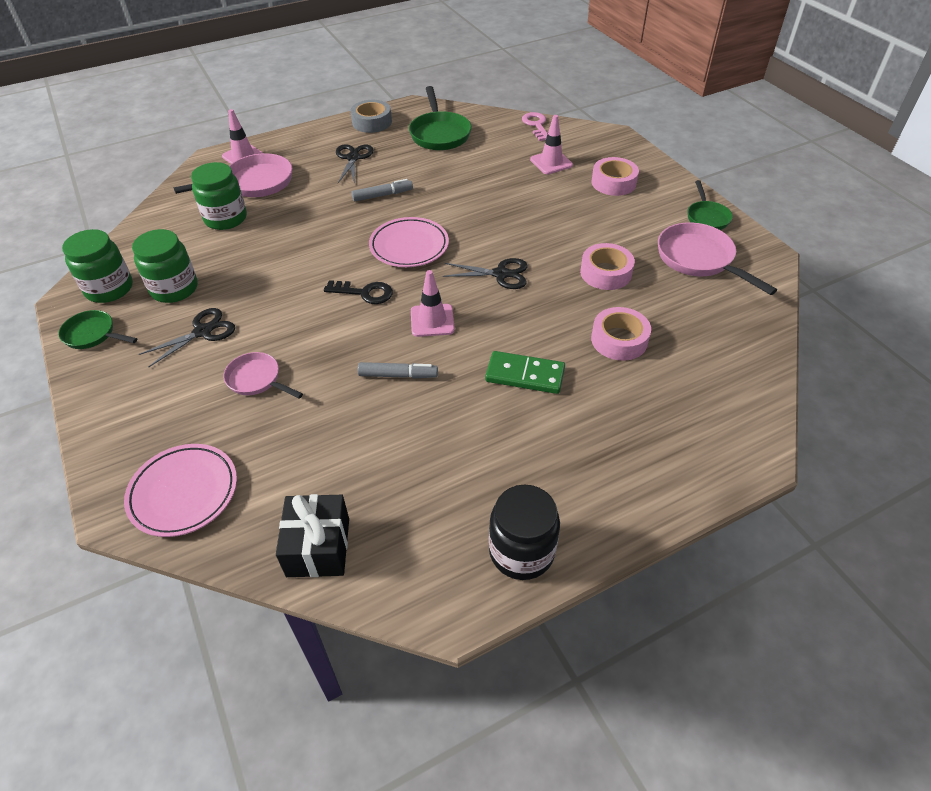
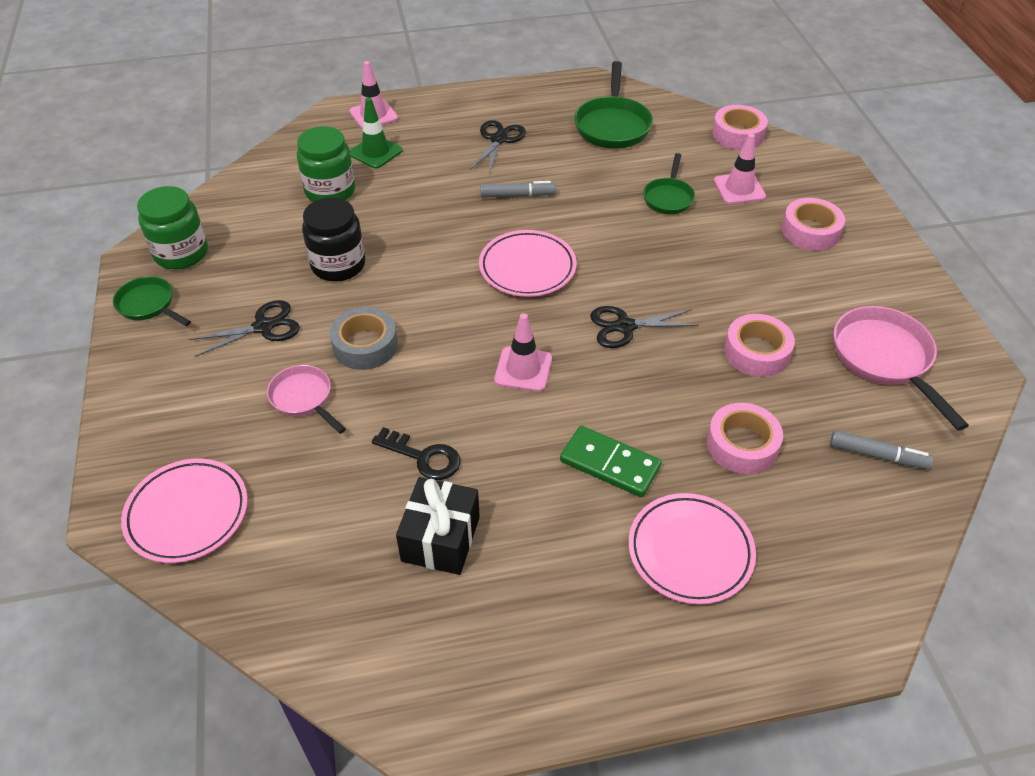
camera: 15 degrees right, 0 degrees up
green jar [132,229,198,303] -> none
pink pan [173,153,292,197] -> green traffic cone [350,97,403,169]
black gift [276,494,349,577] -> black gift moved to [396,477,480,575]
black key [324,280,393,304] -> black key moved to [372,427,461,480]
grey tape [350,100,392,133] -> grey tape moved to [330,307,398,370]
grey marker [358,362,438,379] -> grey marker moved to [830,430,934,469]
black scissors [443,258,528,289] -> black scissors turned 150 degrees clockwise [590,306,699,348]
black jar [489,484,560,580] -> black jar moved to [302,197,365,281]
pink key [522,112,548,141] -> pink tape [712,105,768,150]
green pan [687,180,733,230] -> green pan moved to [643,153,695,214]
none -> pink plate [628,493,756,605]

